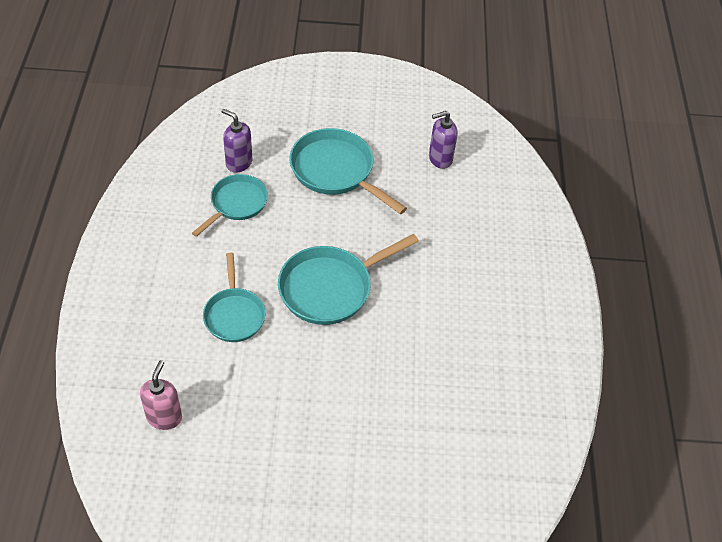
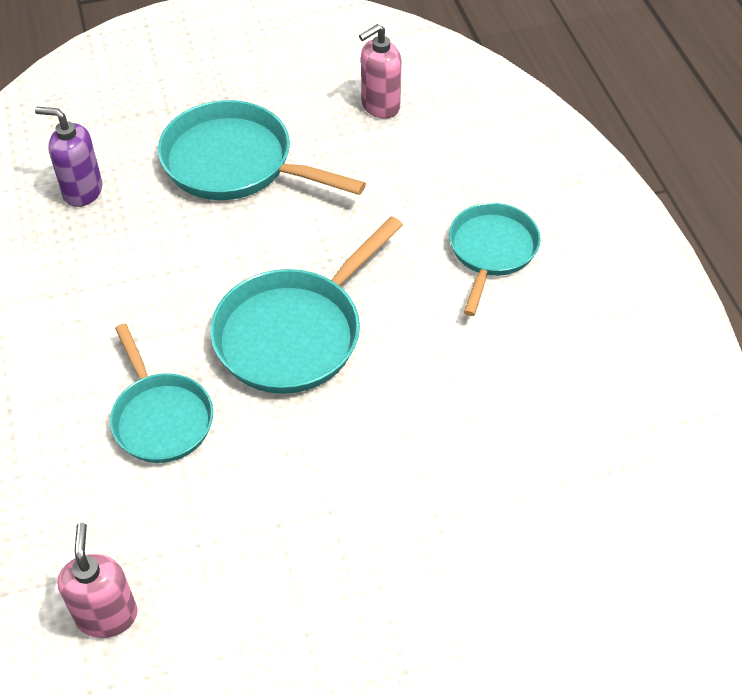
camera: 15 degrees left, 0 degrees up
turquoise pan [192,174,268,237] -> turquoise pan moved to [449,203,541,316]
purple soap dispenser [429,111,458,169] -> pink soap dispenser [359,24,402,119]

